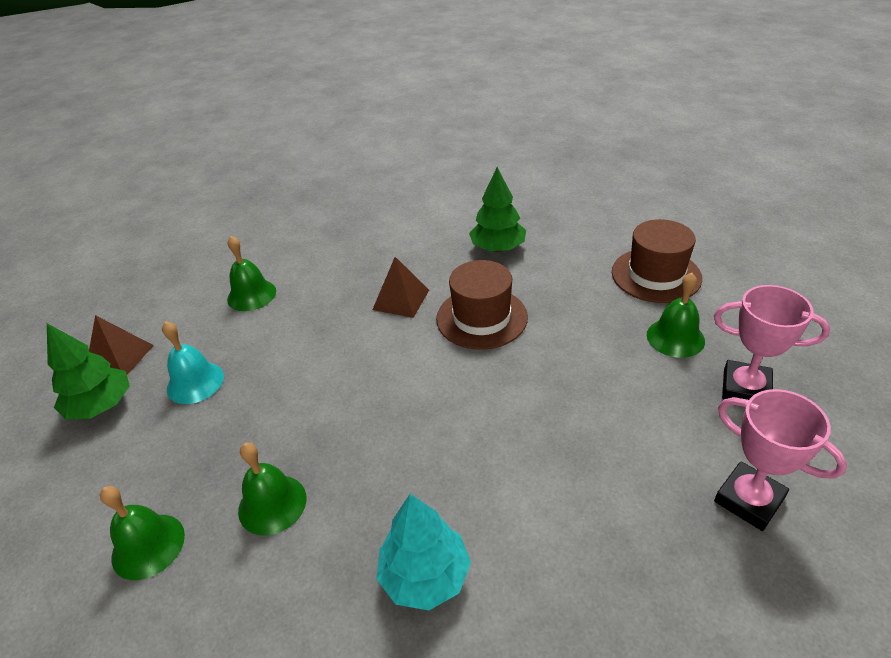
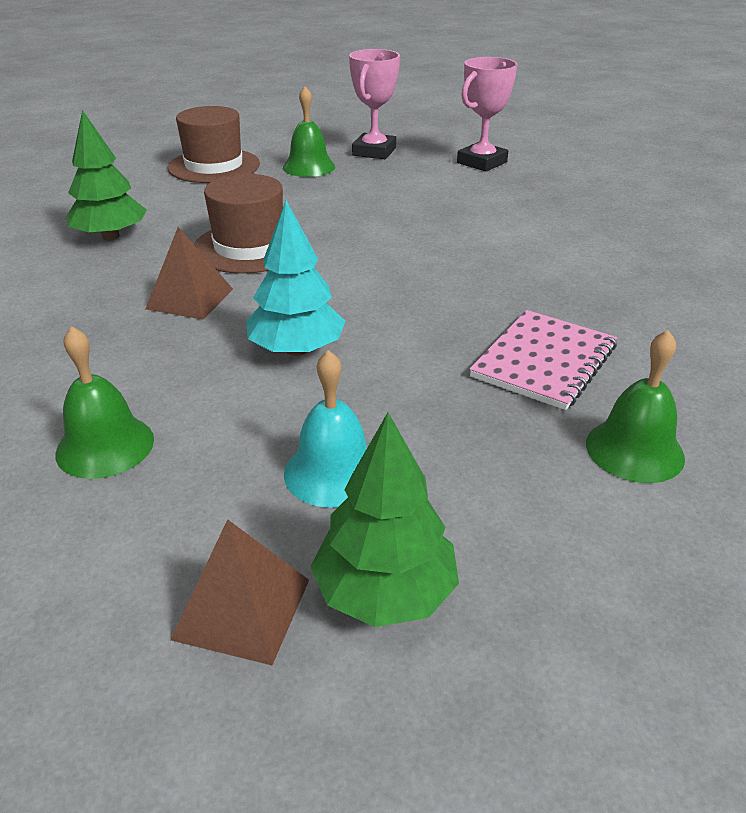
camera: 95 degrees left, 5 degrees down
green bell [238,443,306,535] -> pink notebook [469,310,617,410]
turquoise tree [376,494,471,610] -> turquoise tree moved to [246,200,345,356]

